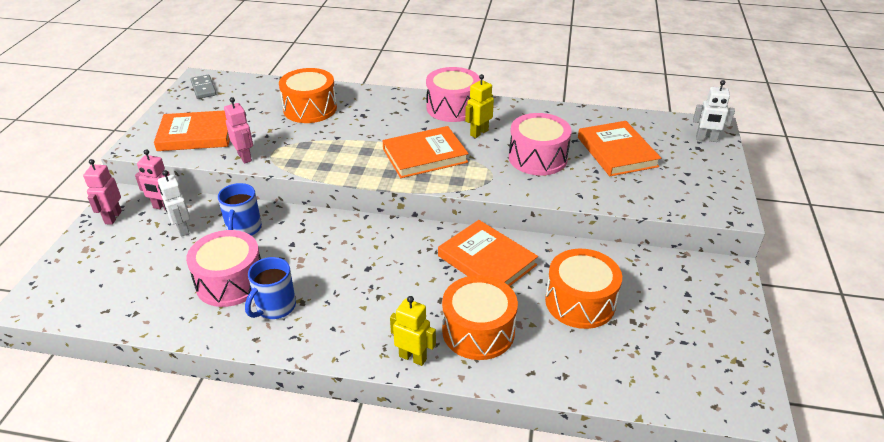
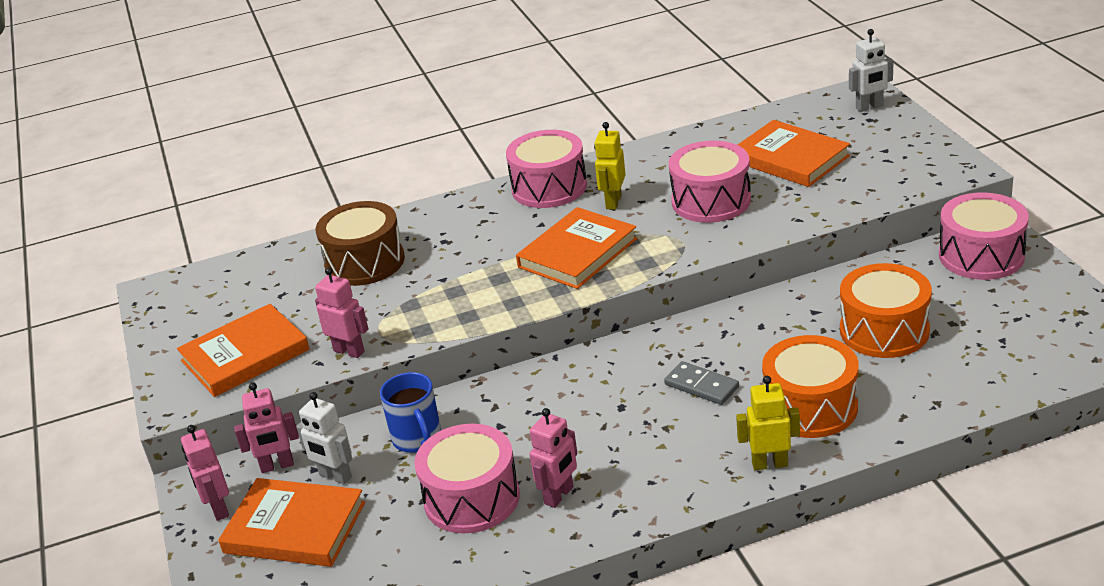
camera: 25 degrees left, 5 degrees down
grey domino [191,75,216,99] -> grey domino moved to [664,361,739,405]
blue mug [245,257,296,319] -> pink robot [530,408,578,508]
orange drum [279,68,337,123] -> brown drum [316,201,405,286]
orange book [438,220,538,286] -> orange book moved to [218,478,365,567]
none -> pink drum [939,192,1029,280]

